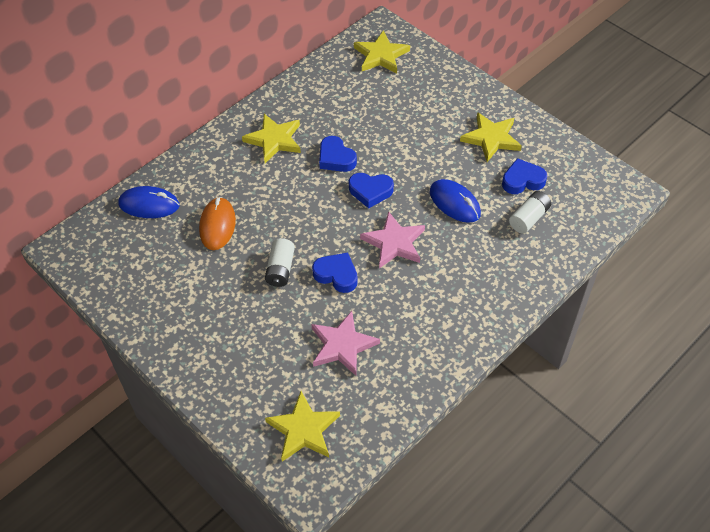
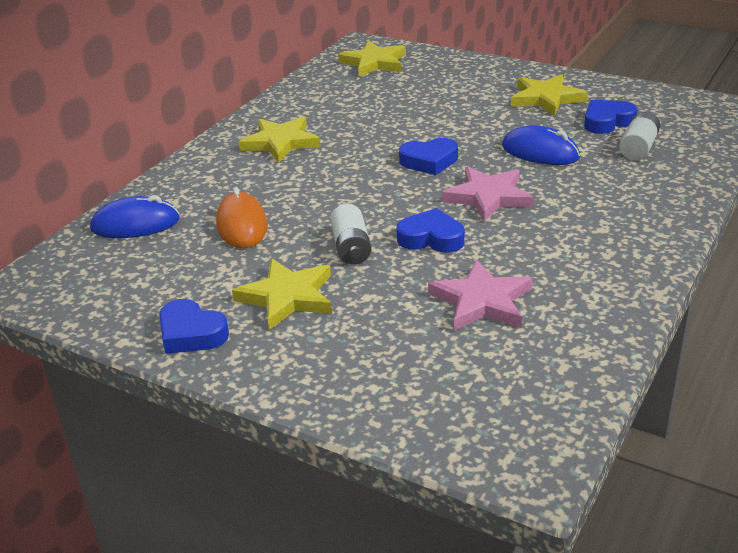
camera: 15 degrees left, 20 degrees down
yellow star [265,391,340,461] -> yellow star moved to [232,259,332,330]
blue heart [319,136,357,172] -> blue heart moved to [159,299,229,354]

